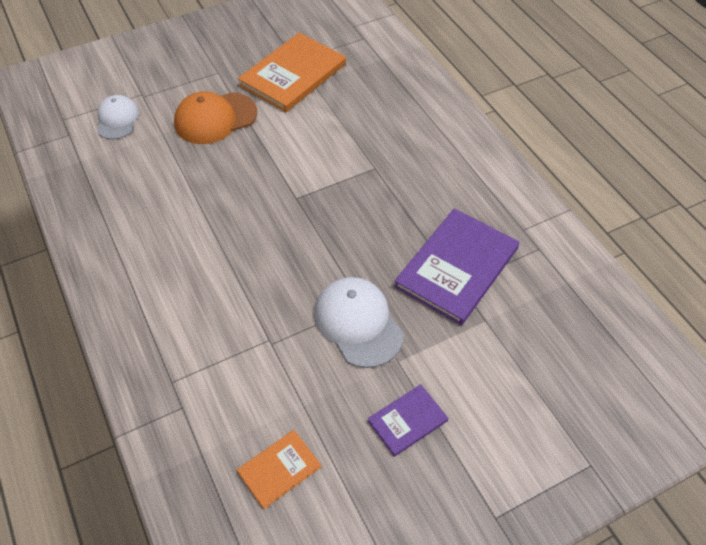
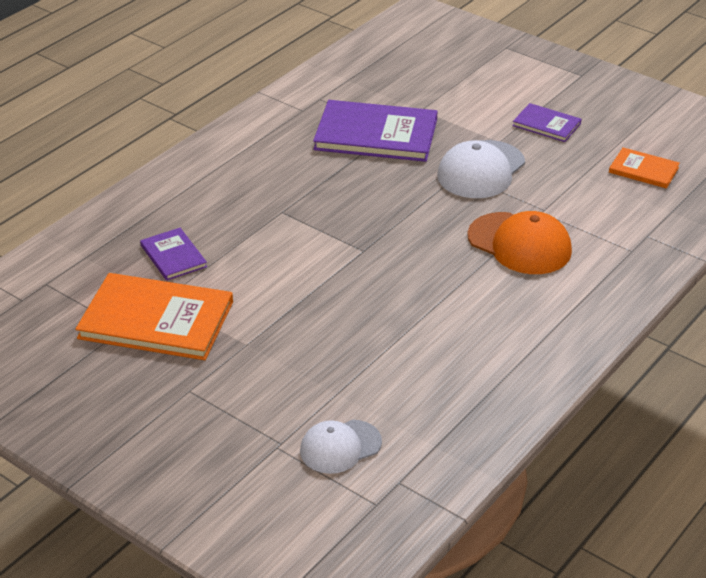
camera: 115 degrees left, 15 degrees down
orange cap [174,91,257,144] -> orange cap moved to [467,211,572,274]
none -> purple book [140,228,207,281]

